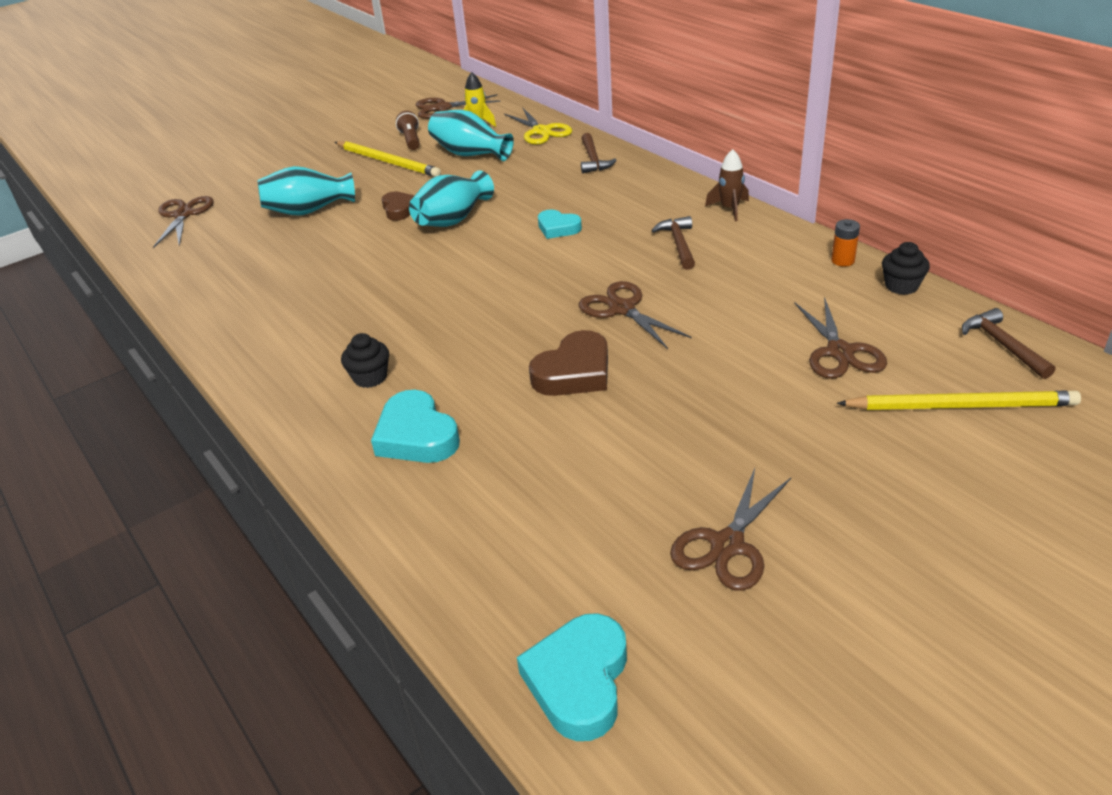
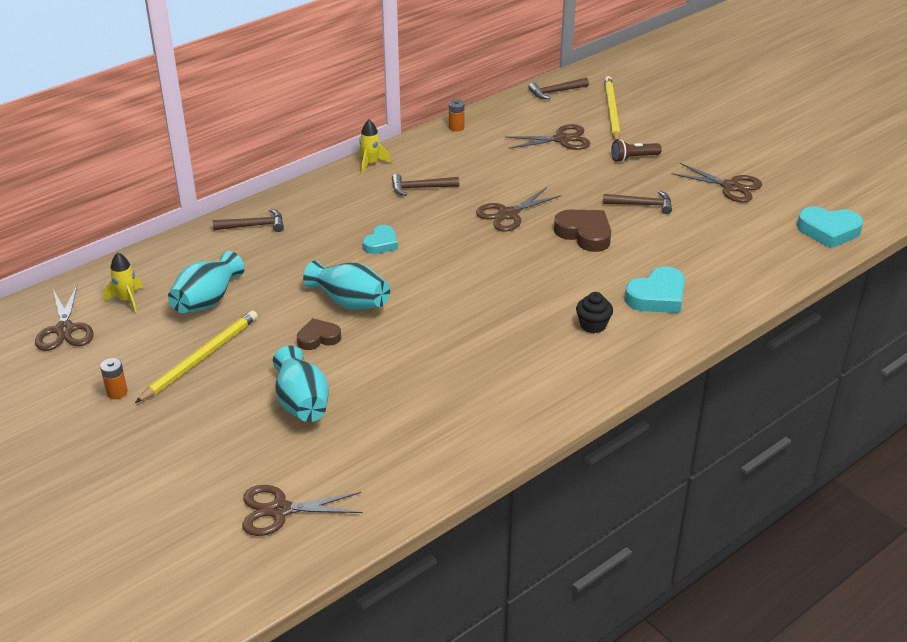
camera: 95 degrees left, 0 degrees up
brown flashlight [396,111,420,150] -> brown flashlight moved to [611,140,662,162]
yellow scissors [504,107,572,145] -> none
brown rocket [705,149,749,222] -> yellow rocket [359,120,391,174]
black cupcake [882,242,930,295] -> none
none -> orange battery [100,358,128,399]
none -> brown hammer [603,191,672,214]

